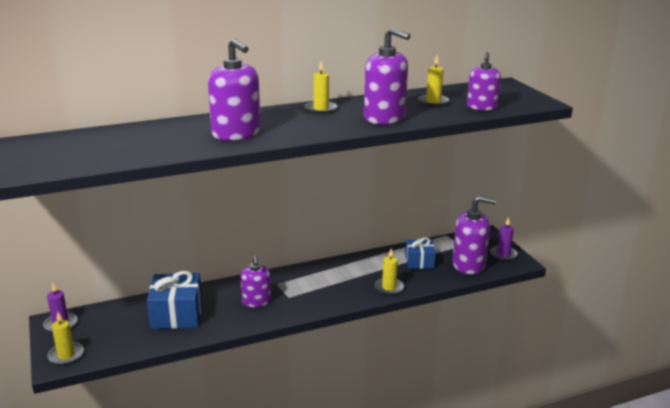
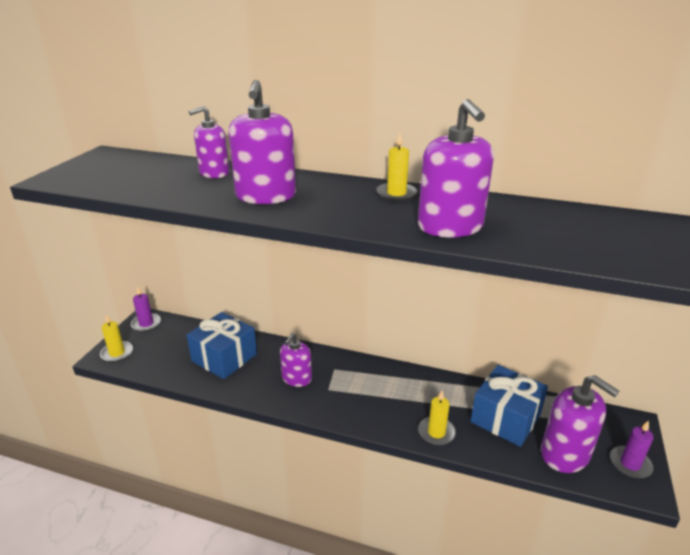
camera: 40 degrees right, 5 degrees up
blue gift [405,237,436,269] -> blue gift [470,365,548,447], size x1.59
yellow candle [418,55,449,107] -> none
purple soap dispenser [467,52,501,111] -> purple soap dispenser moved to [189,106,229,178]

